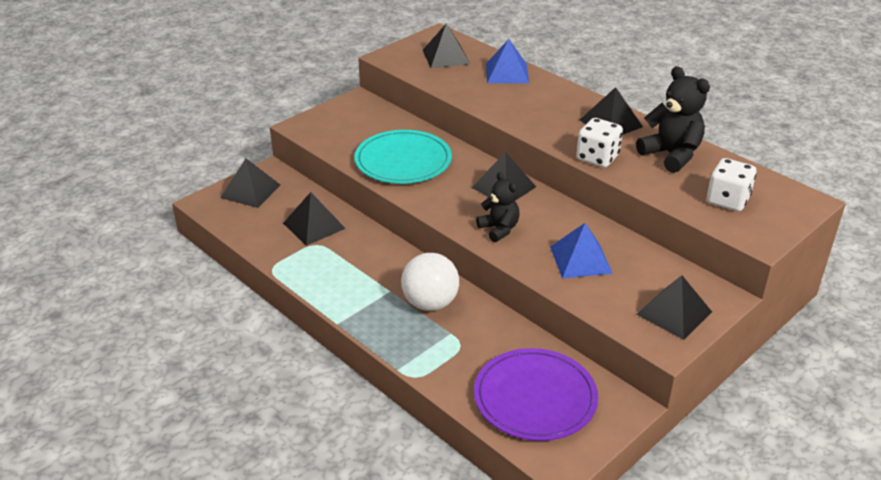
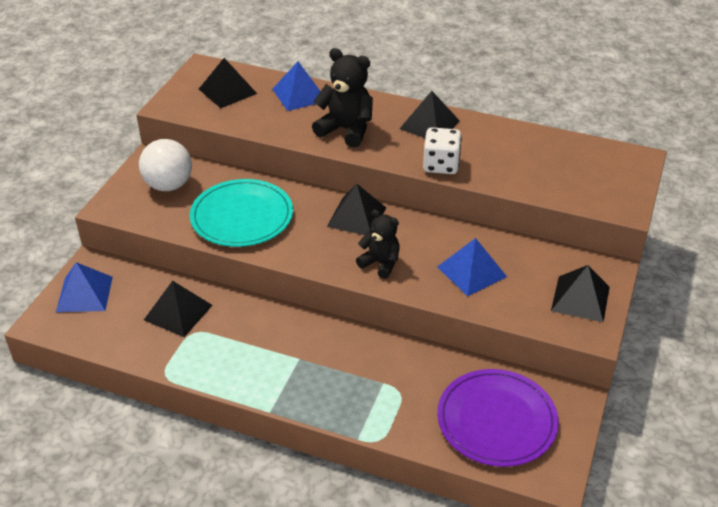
camera: 25 degrees left, 5 degrees up
black pyramid [220,158,280,208] -> blue pyramid [56,262,113,312]
white ball [401,253,459,311] -> white ball moved to [139,139,192,191]
black teddy bear [636,66,710,173] -> black teddy bear moved to [312,48,373,148]
white dice [707,158,756,211] -> none

